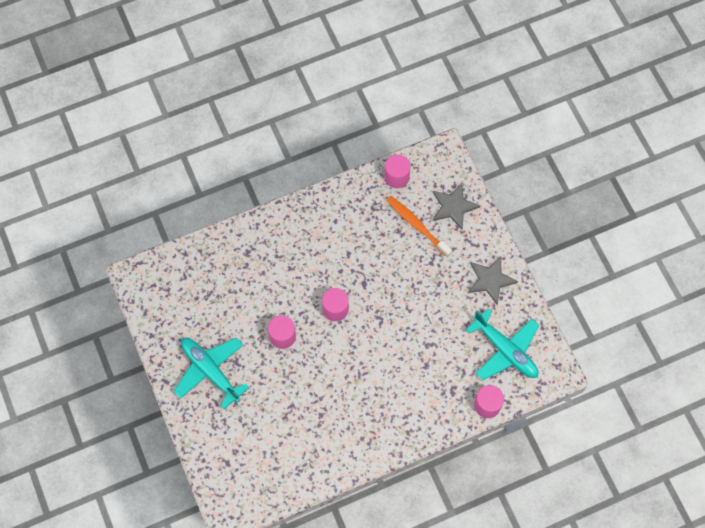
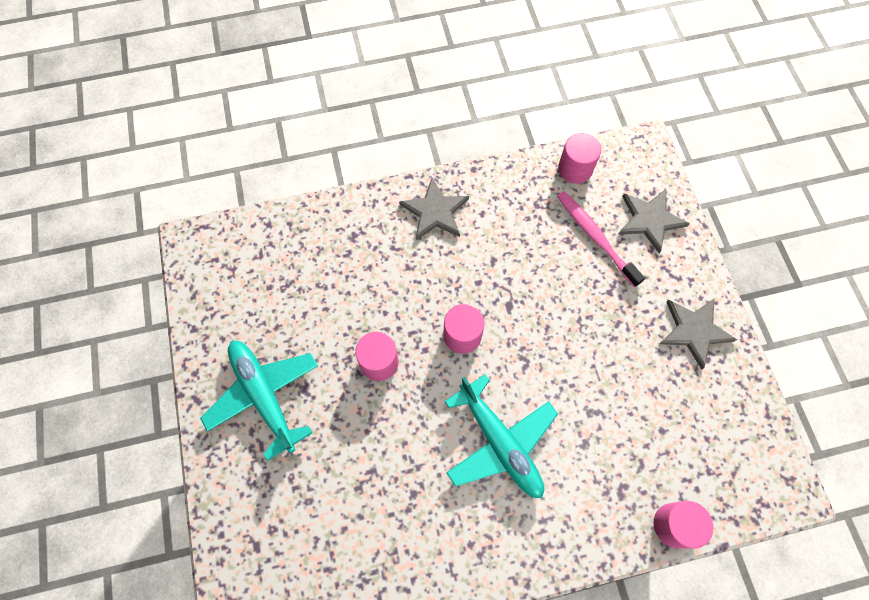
camera: 10 degrees right, 0 degrees up
orange toothbrush [386,196,452,257] -> pink toothbrush [557,191,645,287]
turquoise plane [466,308,539,380] -> turquoise plane moved to [444,374,558,498]
none -> grey star [399,177,469,240]

